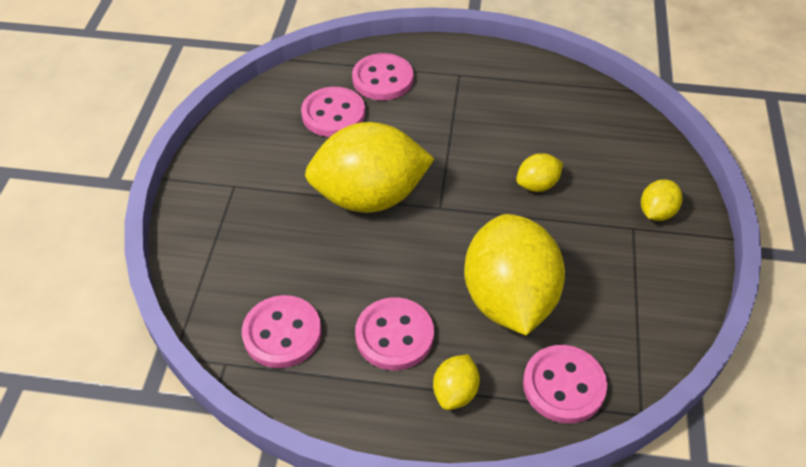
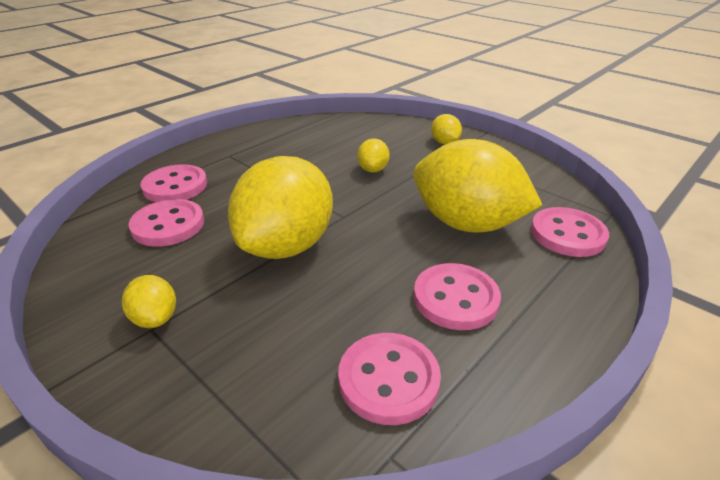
camera: 55 degrees left, 15 degrees down
yellow lemon [433,354,480,410] -> yellow lemon moved to [122,275,176,328]

